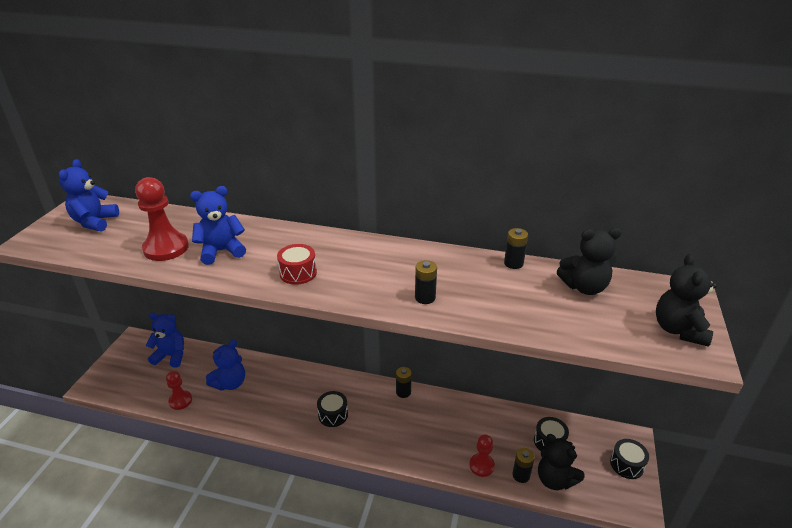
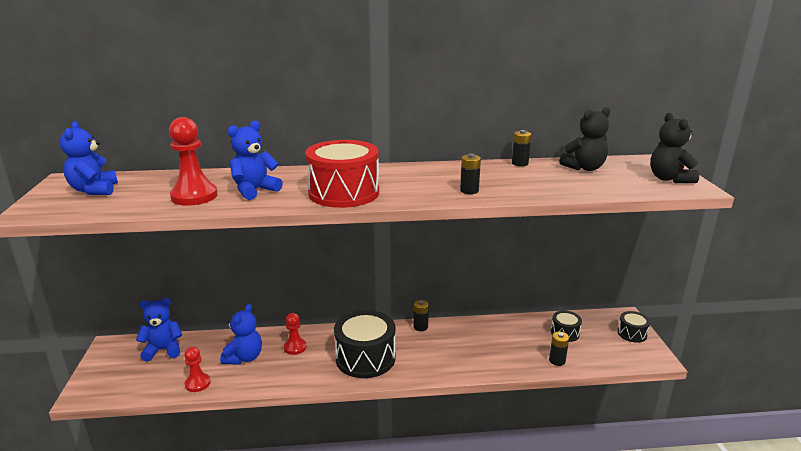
camera: 20 degrees left, 10 degrees down
red drum [277,244,317,285] -> red drum [305,140,379,208], size x2.00
black drum [317,391,348,427] -> black drum [334,310,396,378], size x2.00
red pawn [469,435,495,477] -> red pawn moved to [284,313,307,355]
black teddy bear [538,434,585,490] -> none

